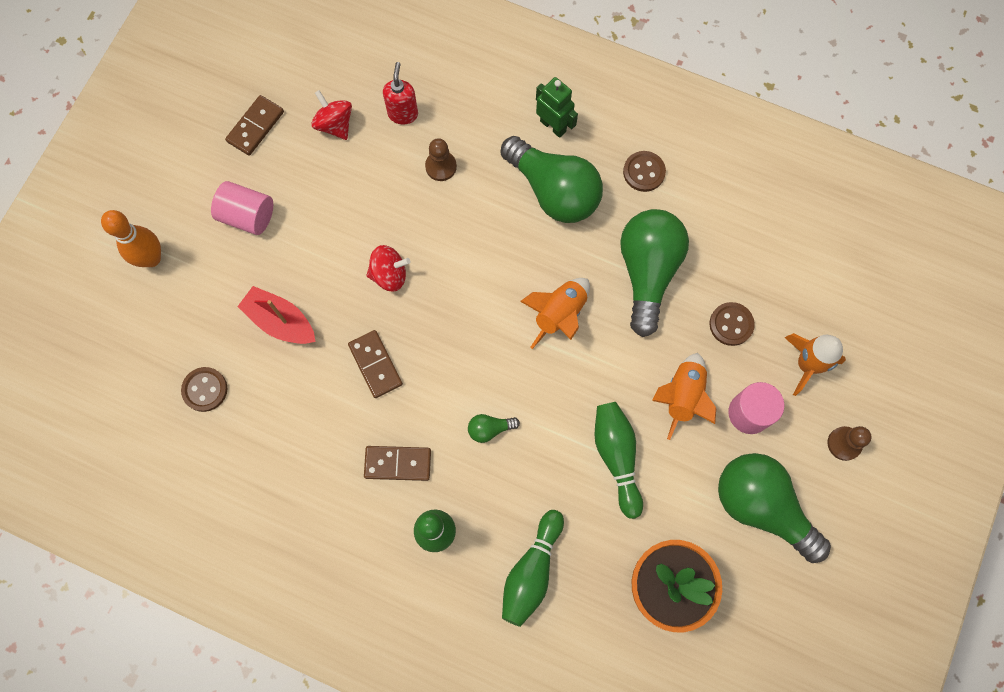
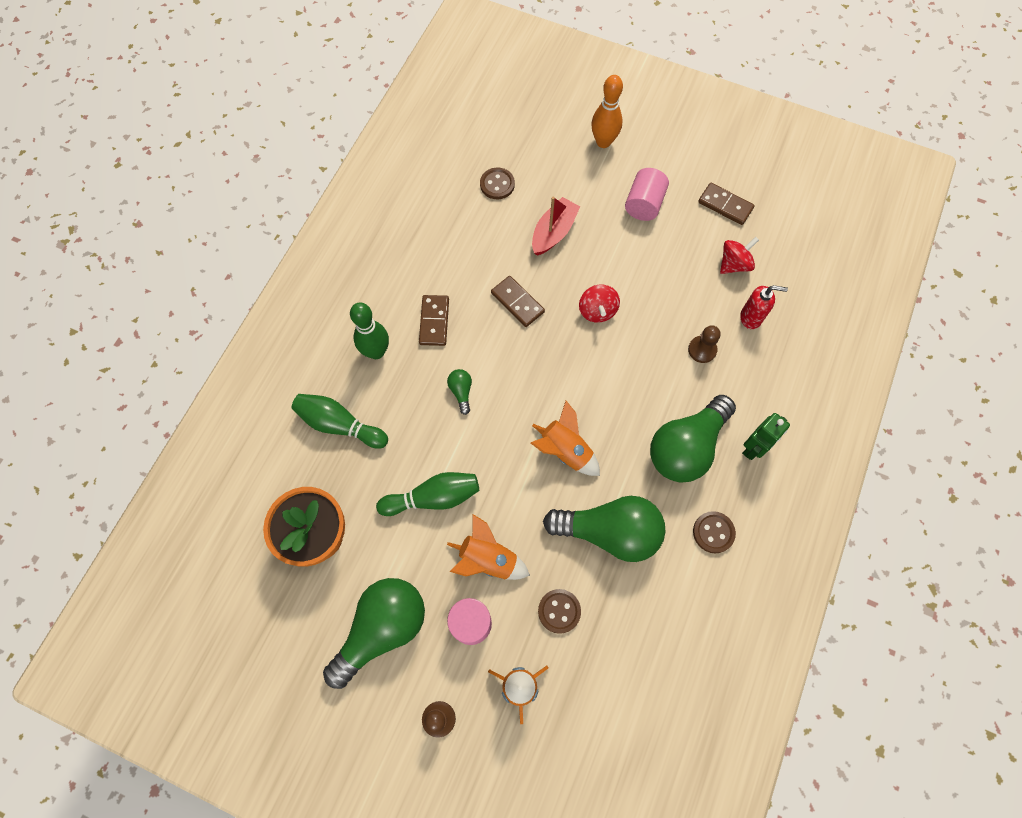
camera: 90 degrees right, 5 degrees down
brown domino [348,330,403,398] -> brown domino turned 75 degrees clockwise [491,276,545,327]

